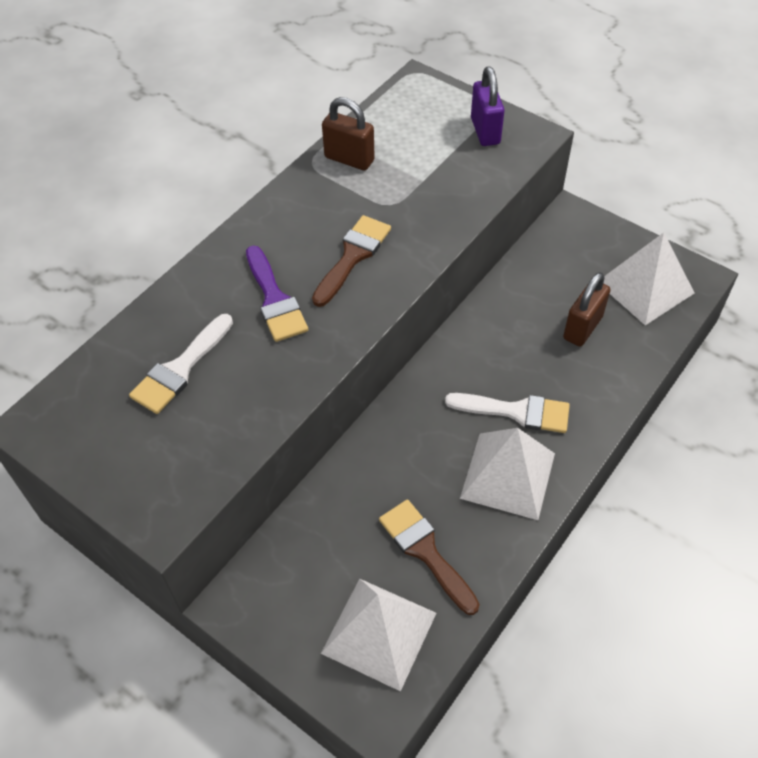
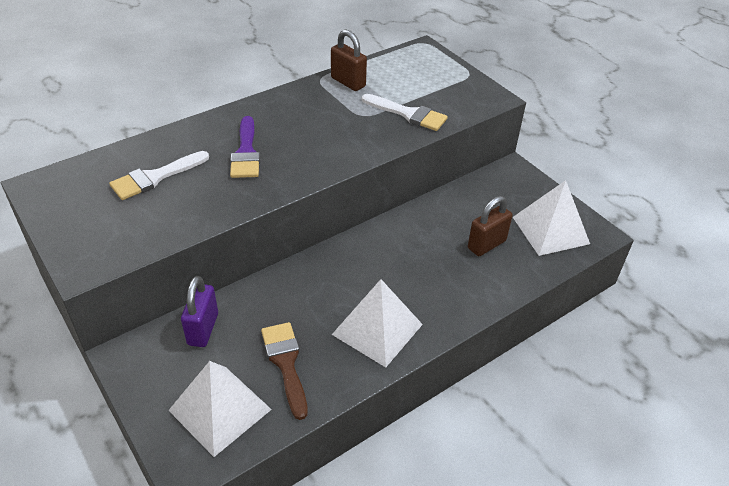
camera: 15 degrees right, 10 degrees down
brown brush [312,215,391,307] -> none
white brush [445,393,570,433] -> white brush moved to [362,94,448,131]
purple padlock [471,67,505,146] -> purple padlock moved to [181,276,218,347]

